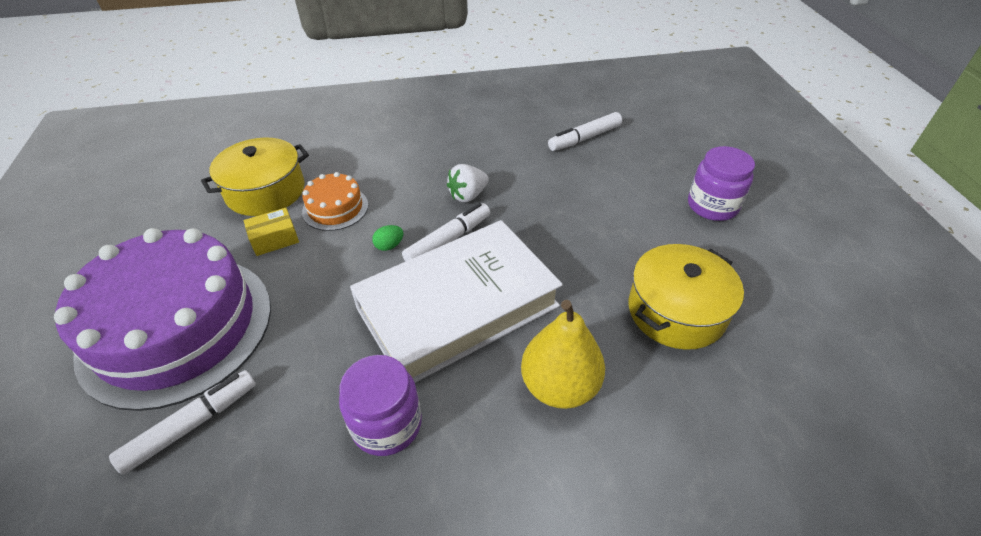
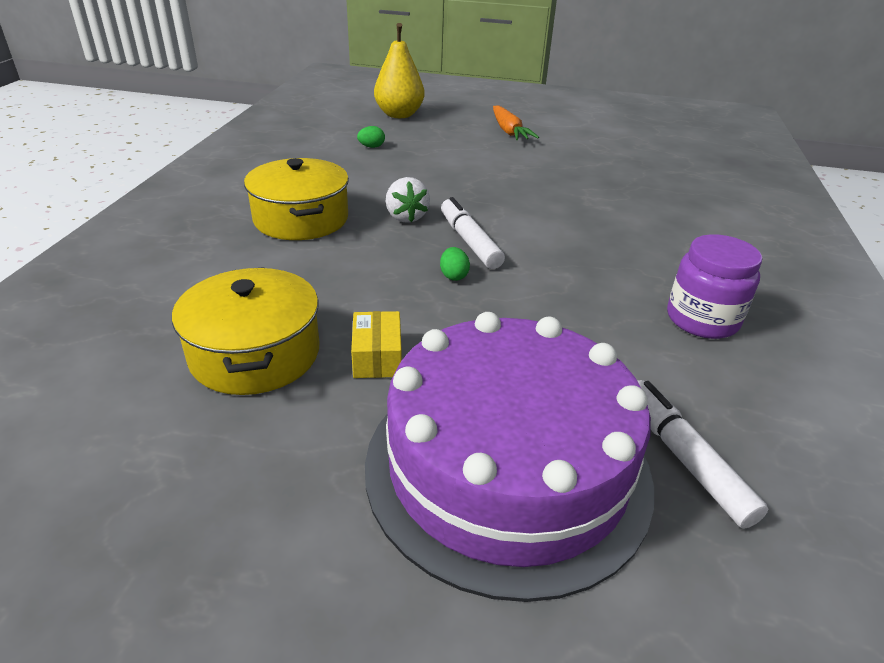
camera: 70 degrees left, 10 degrees down
orange cake [302,172,368,231] -> none
white book [350,220,563,383] -> none
yellow pear [521,300,605,409] -> yellow pear moved to [374,23,425,118]
white marker [548,112,622,151] -> green egg [357,126,385,148]
yellow pot [628,244,744,350] -> yellow pot moved to [244,158,349,240]
purple jar [688,146,755,221] -> orange carrot [493,106,539,140]

